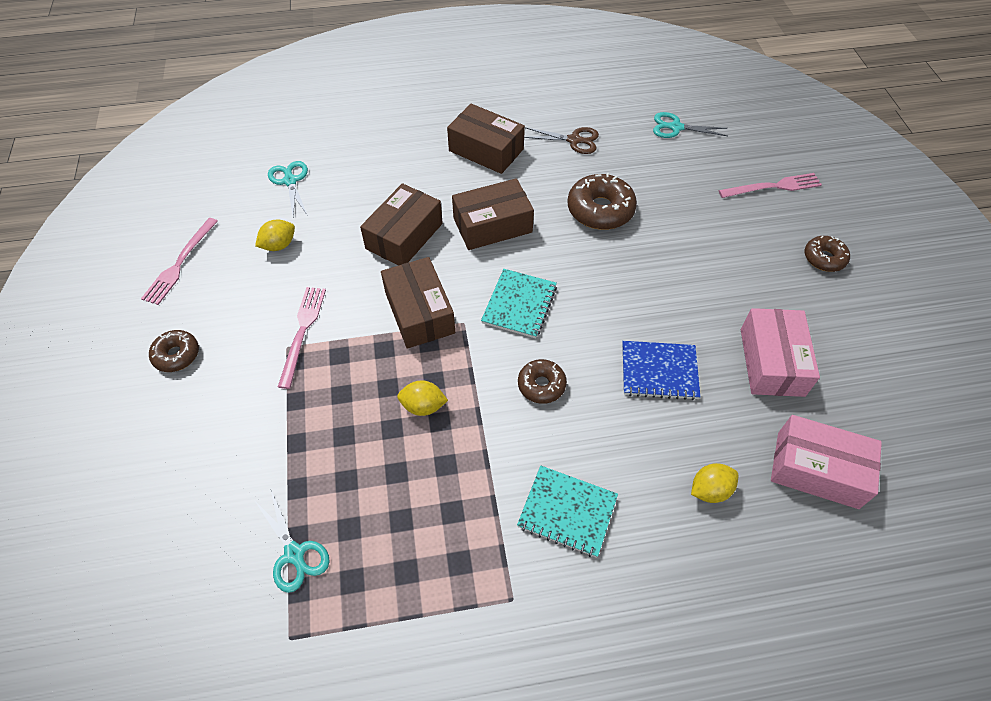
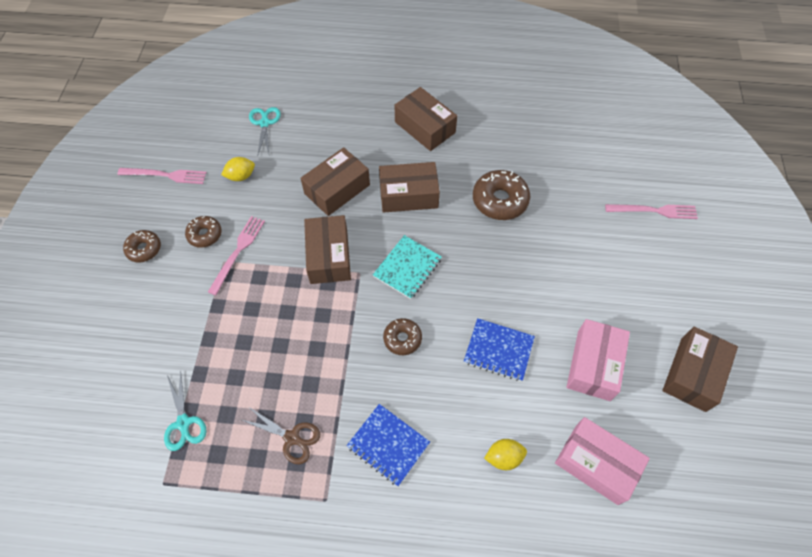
camera: 15 degrees right, 5 degrees up
pink fork [141,218,218,305] -> pink fork turned 120 degrees counterclockwise [117,168,207,184]
yellow lemon [397,380,448,416] -> none
turquoise notebook [517,466,618,558] -> blue notebook [346,404,430,486]
brown scissors [524,127,599,154] -> brown scissors moved to [242,408,320,464]
turquoise scissors [653,112,728,138] -> none
brown donut [805,235,850,272] -> brown donut moved to [185,216,222,248]
none -> brown box [662,327,738,412]

